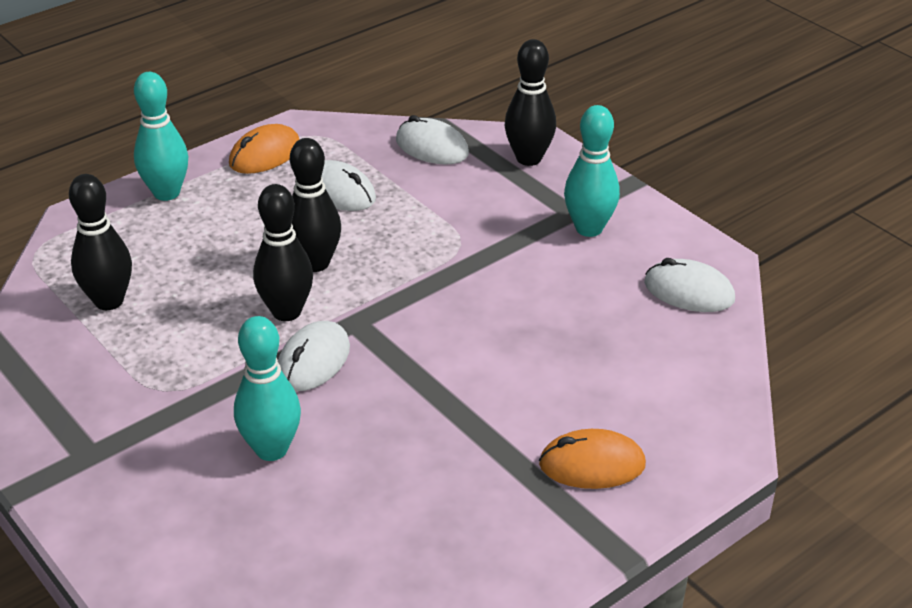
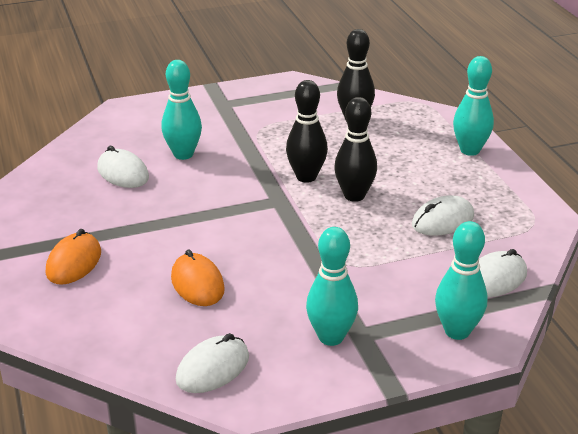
camera: 110 degrees right, 5 degrees down
orange mouse [229,124,300,174] -> orange mouse moved to [171,249,225,306]
white mouse [278,321,350,391] -> white mouse moved to [97,146,149,188]
black bowling pin [504,39,556,166] -> turquoise bowling pin [435,221,488,340]

